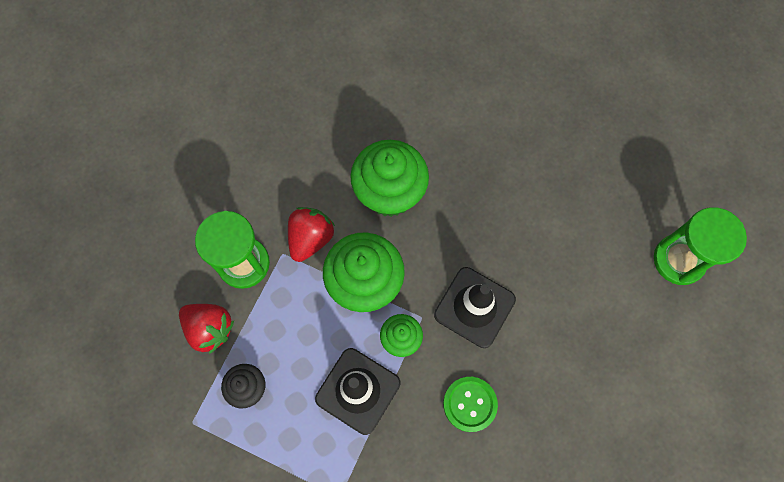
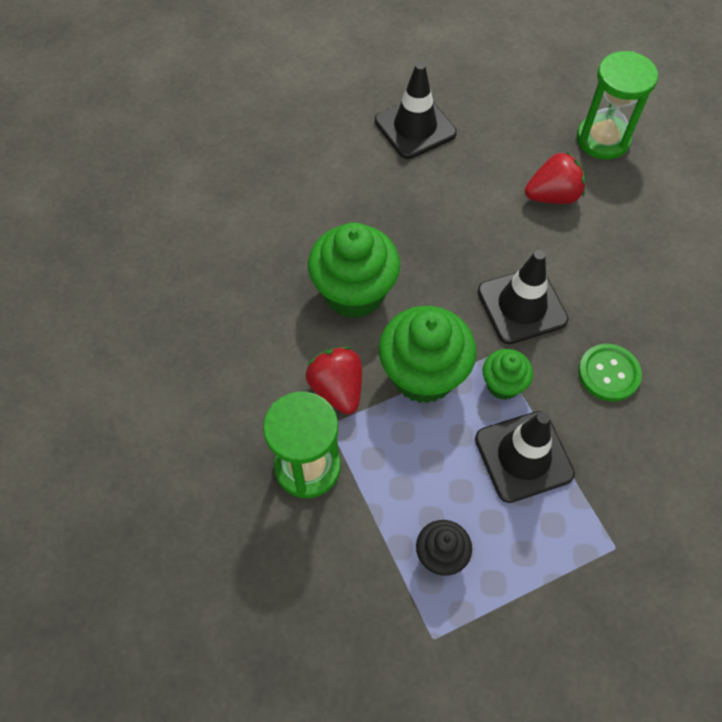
camera: 50 degrees left, 10 degrees down
red strawberry [179,304,234,354] -> red strawberry moved to [525,151,585,204]
none -> black traffic cone [375,62,457,159]

